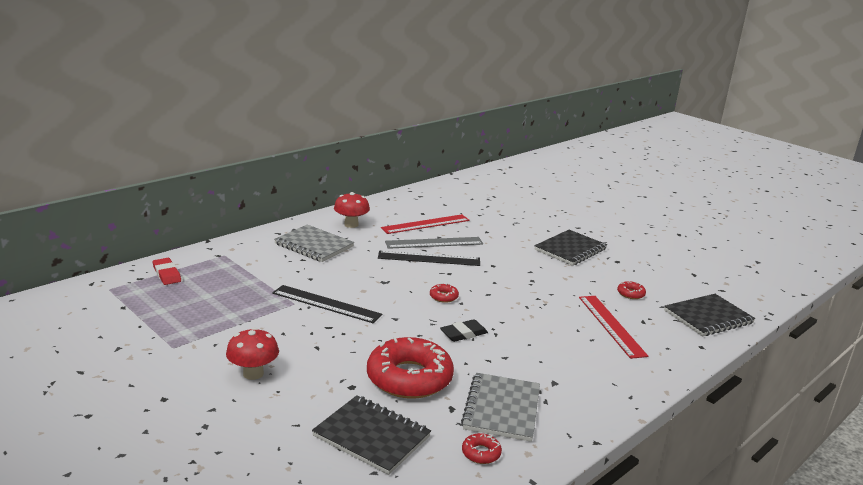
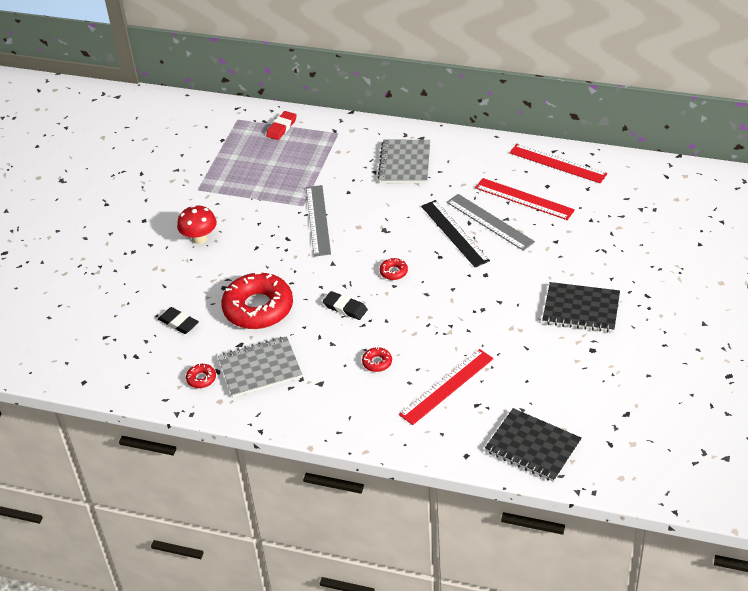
camera: 65 degrees right, 20 degrees up
black ruler [272,285,382,323] -> grey ruler [306,185,331,257]
black notebook [312,395,431,475] -> black eraser [158,307,199,334]
red mushroom [334,192,370,228] -> none
red donut [617,281,646,299] -> red donut moved to [362,347,392,372]
none -> red ruler [509,144,608,183]

